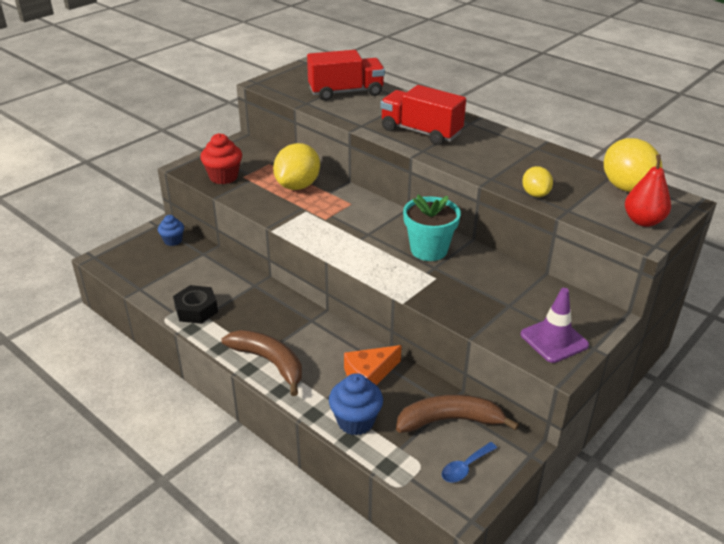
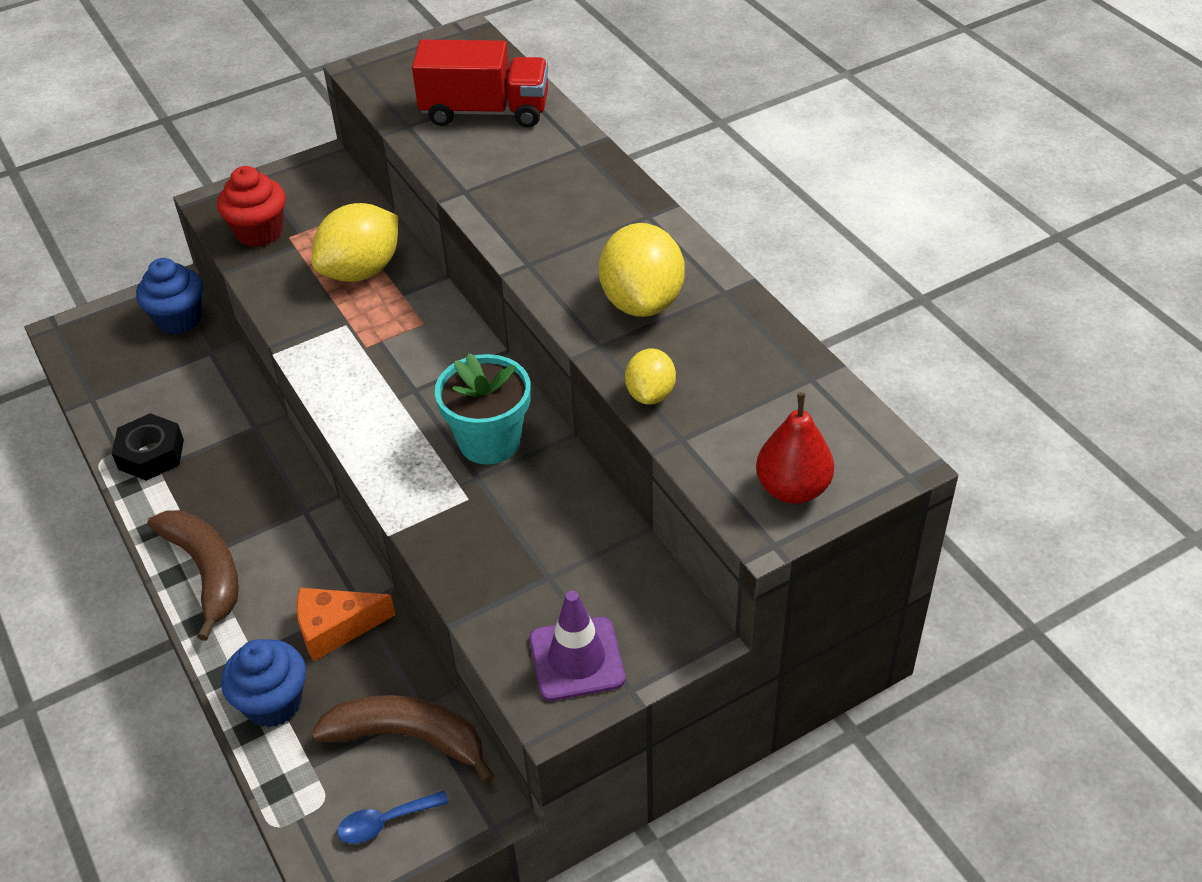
camera: 20 degrees right, 10 degrees up
blue cupcake [158,215,184,246] -> blue cupcake [136,258,203,334], size x1.56
red truck [380,85,466,145] -> none
yellow lemon [604,138,662,192] -> yellow lemon moved to [599,223,685,317]

